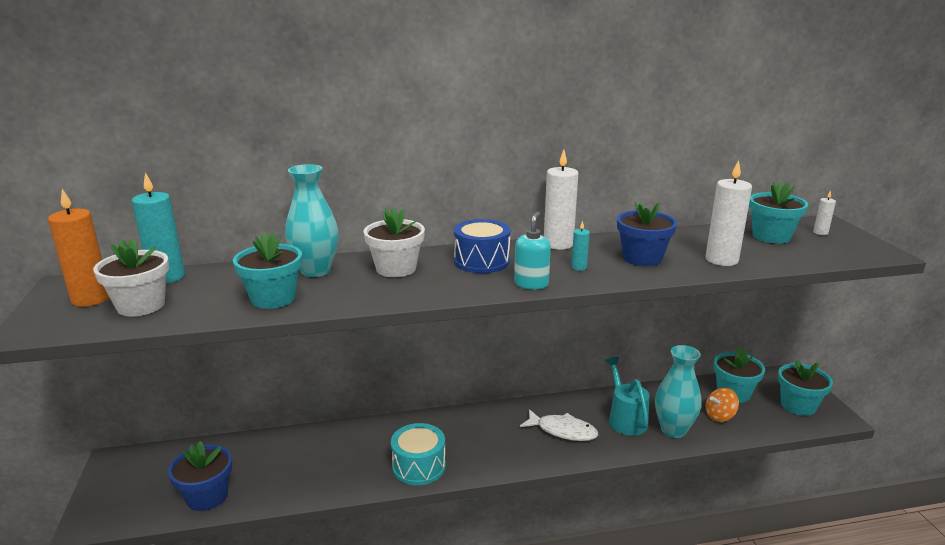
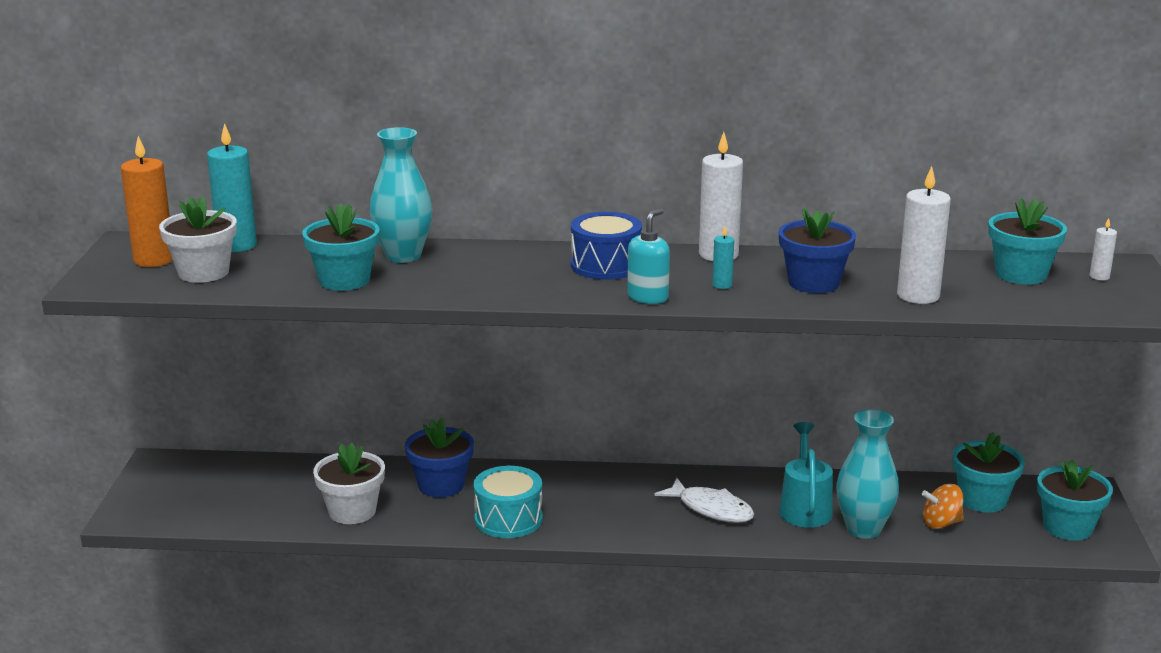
camera: 15 degrees right, 0 degrees up
blue flower pot [168,441,232,511] -> blue flower pot moved to [405,418,474,497]
white flower pot [364,208,425,277] -> white flower pot moved to [313,443,385,524]

